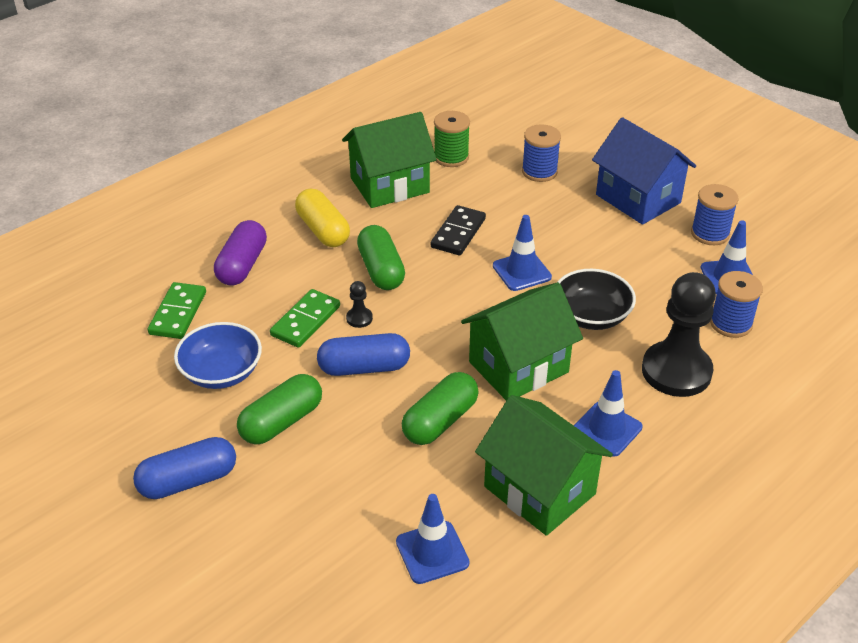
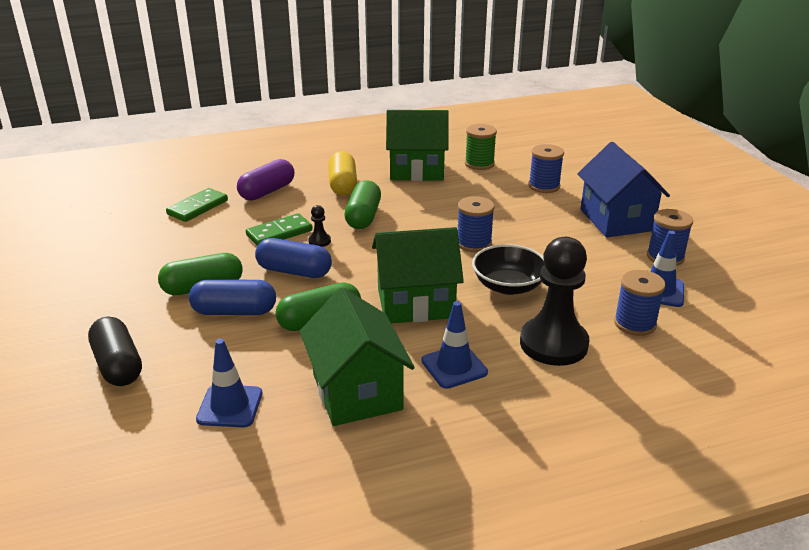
camera: 25 degrees right, 10 degrees down
blue capsule [133,437,236,499] -> blue capsule moved to [189,280,276,315]
blue bowl [174,322,262,389] -> none
black domino [431,205,486,255] -> none
blue traffic cone [493,215,552,291] -> blue spool [458,196,495,252]
none -> black capsule [88,317,142,386]

